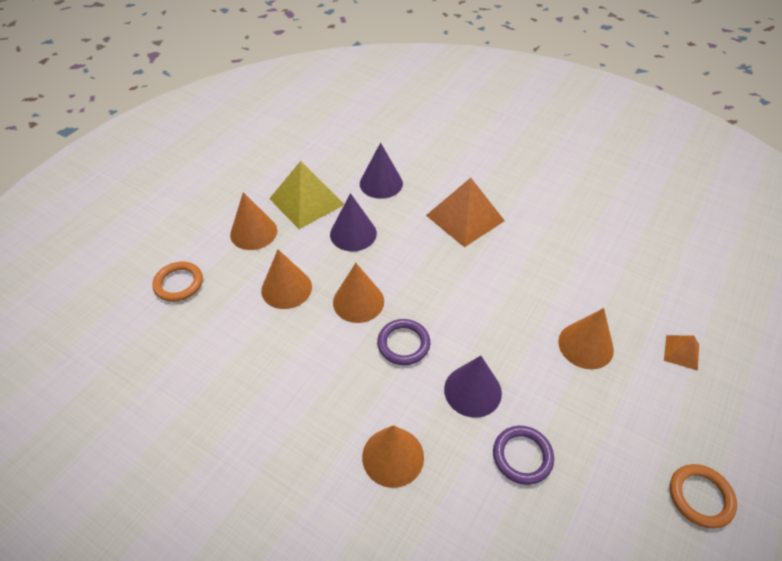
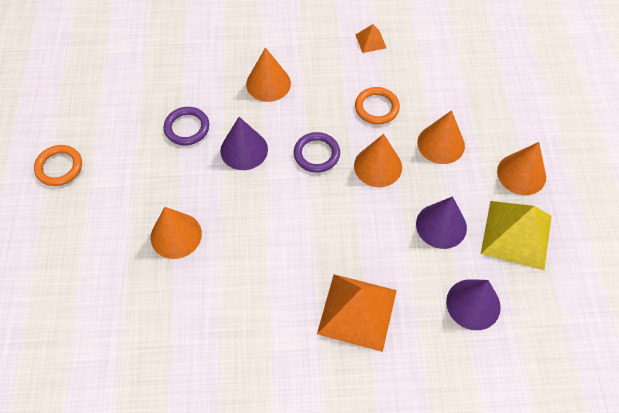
camera: 145 degrees right, 10 degrees up
orange ring [152,262,203,302] -> orange ring moved to [355,87,400,124]
orange pyramid [664,335,699,371] -> orange pyramid moved to [355,24,386,53]

